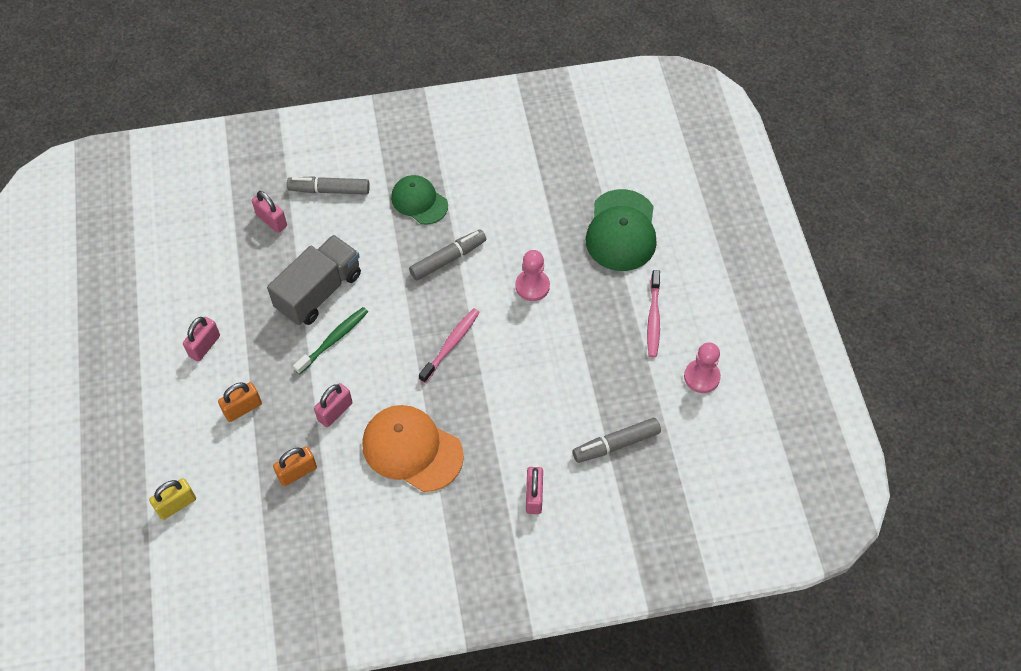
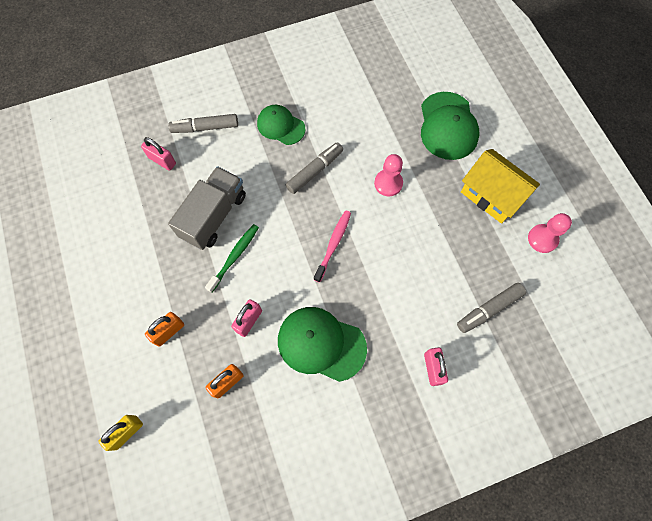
camera: 10 degrees left, 10 degrees up
pink padlock [183,317,220,362] -> none
orange cap [362,405,464,492] -> green cap [278,307,367,382]
pink toothbrush [647,270,660,357] -> yellow house [461,149,540,224]

